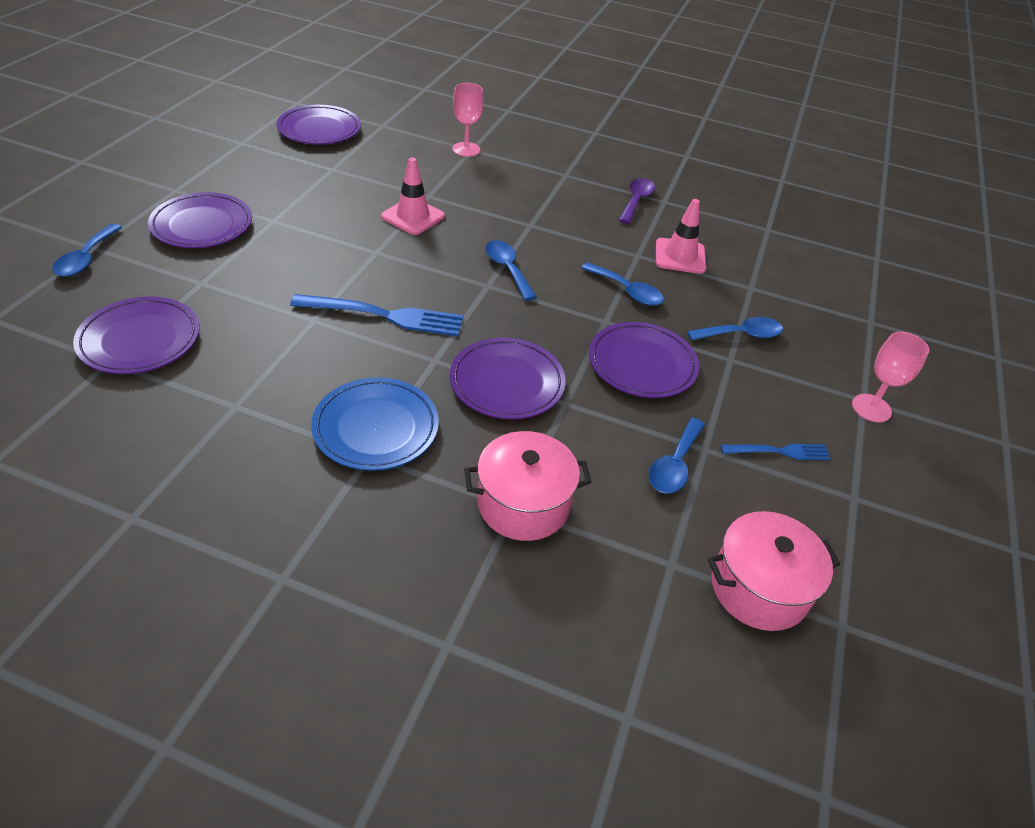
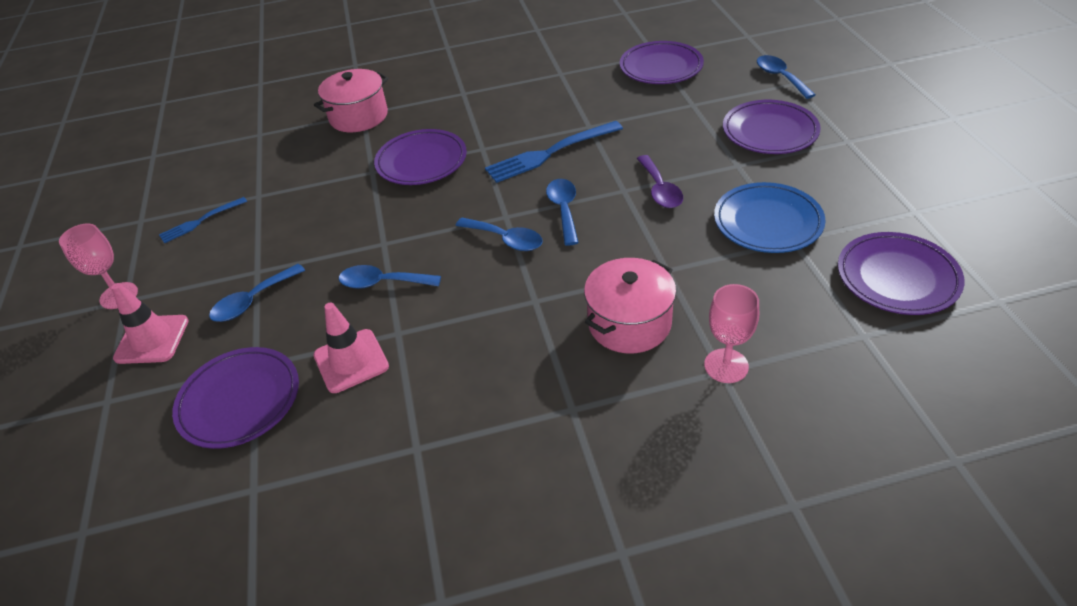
camera: 155 degrees right, 0 degrees up
blue plate [311,378,439,471] -> blue plate moved to [714,182,826,253]
pink traffic cone [381,158,445,235] -> pink traffic cone moved to [112,283,189,364]
purple plate [589,322,699,398] -> purple plate moved to [172,347,299,449]
purple spoon [619,178,655,224] -> purple spoon moved to [637,155,683,208]
blue spoon [649,418,705,493] -> blue spoon moved to [546,179,579,246]
pink pot [708,511,840,631] -> pink pot moved to [584,258,676,353]

